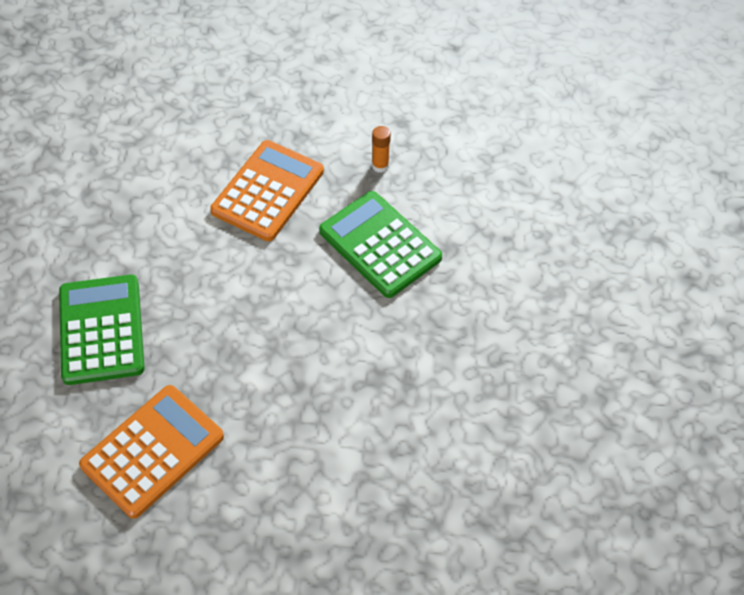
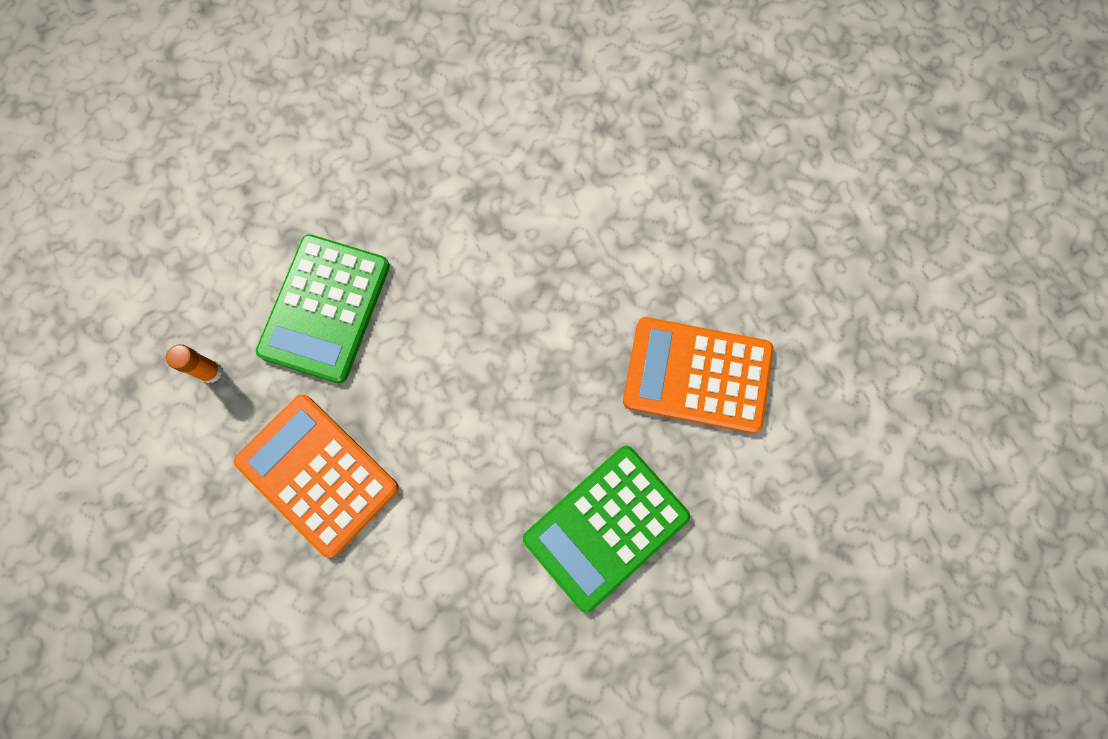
camera: 120 degrees left, 20 degrees up
orange calculator [210,140,324,241] -> orange calculator turned 45 degrees clockwise [234,394,399,558]

